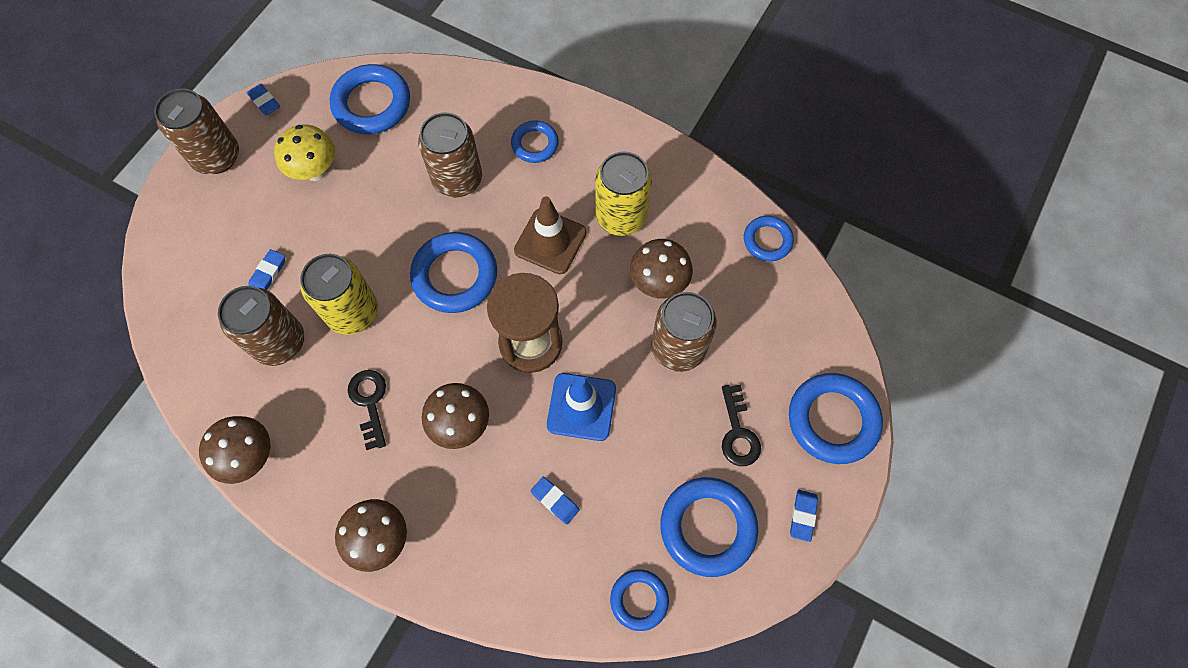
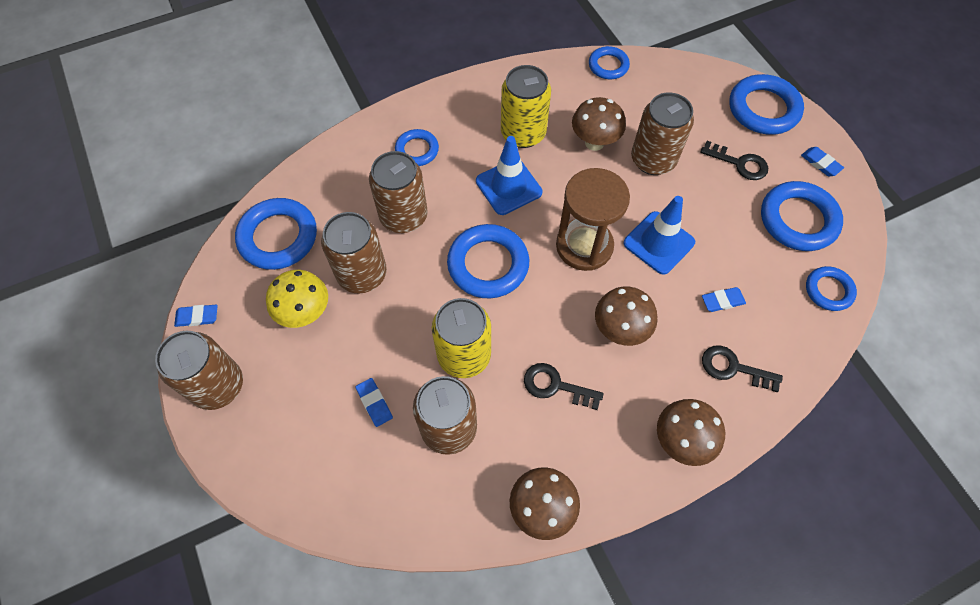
camera: 55 degrees left, 5 degrees down
brown traffic cone [514,197,587,274] -> blue traffic cone [476,136,542,215]
none -> brown can [321,212,387,294]
none -> black key [702,345,783,392]

